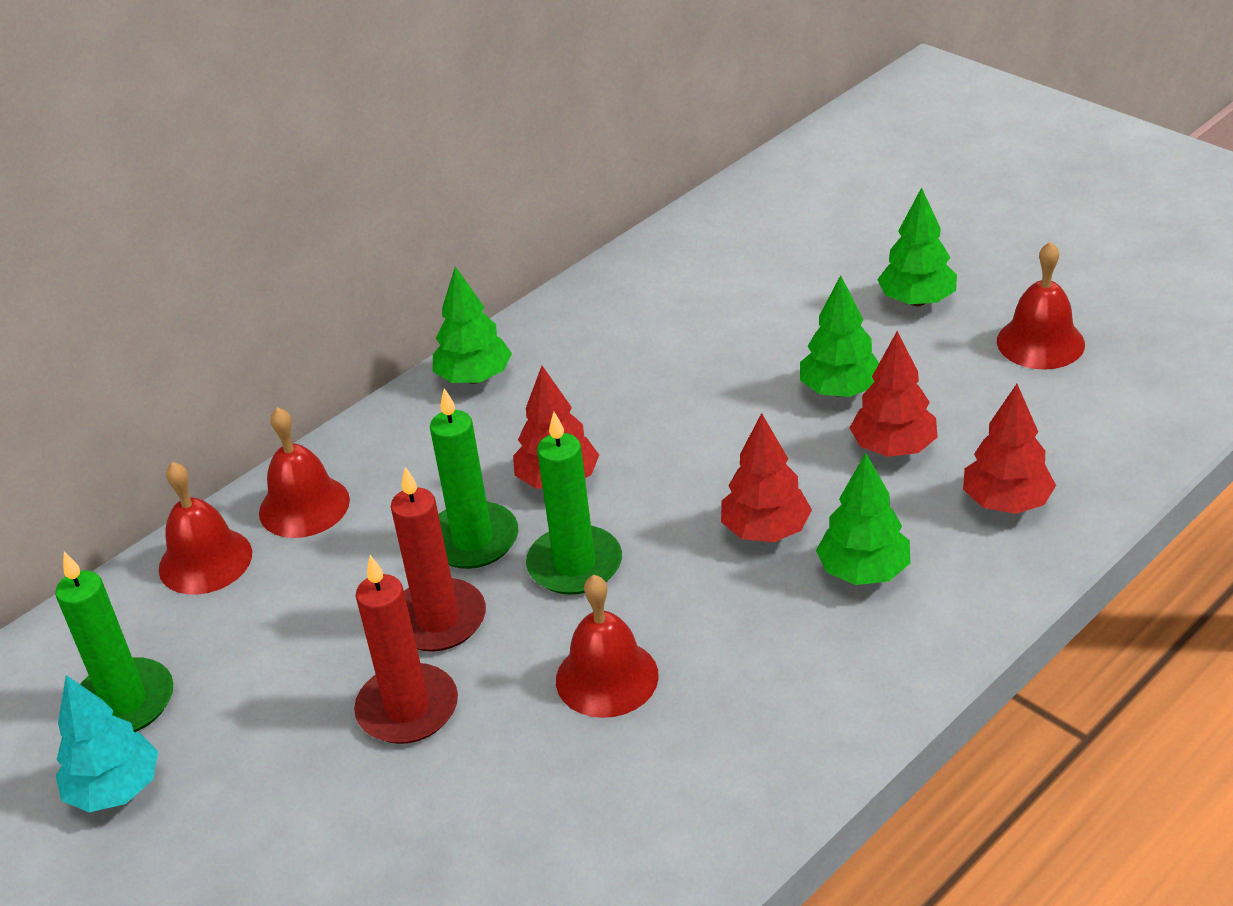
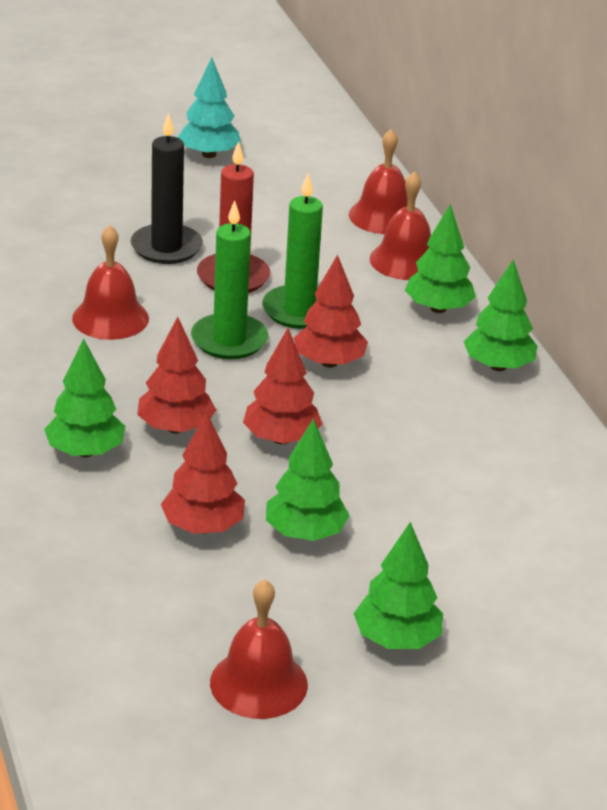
camera: 110 degrees right, 5 degrees down
green candle [55,552,174,732] -> none
red candle [354,555,458,744] -> black candle [131,113,203,264]
red tree [963,384,1056,514] -> red tree moved to [243,328,322,444]
none -> green tree [405,204,476,313]

